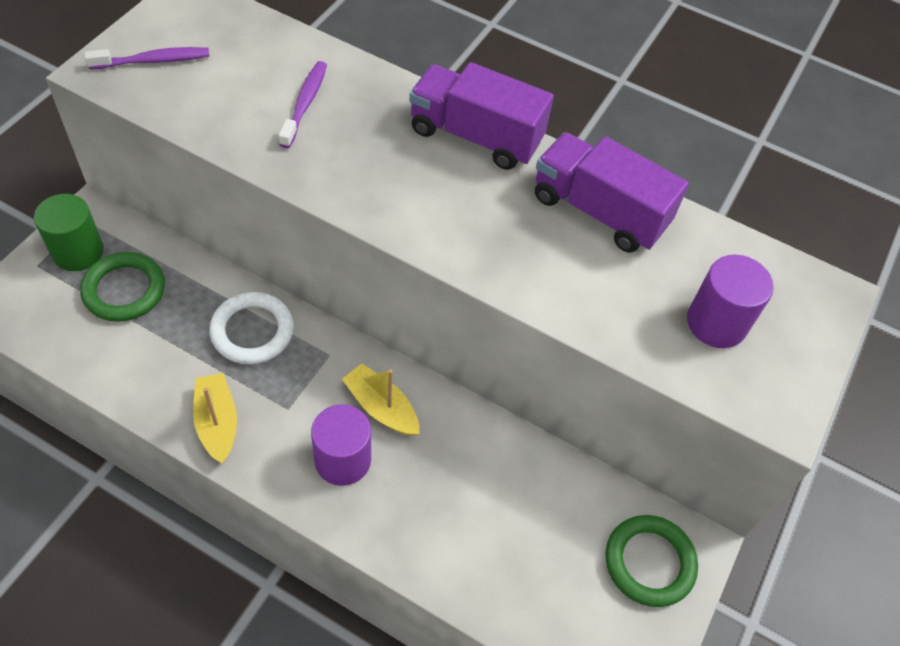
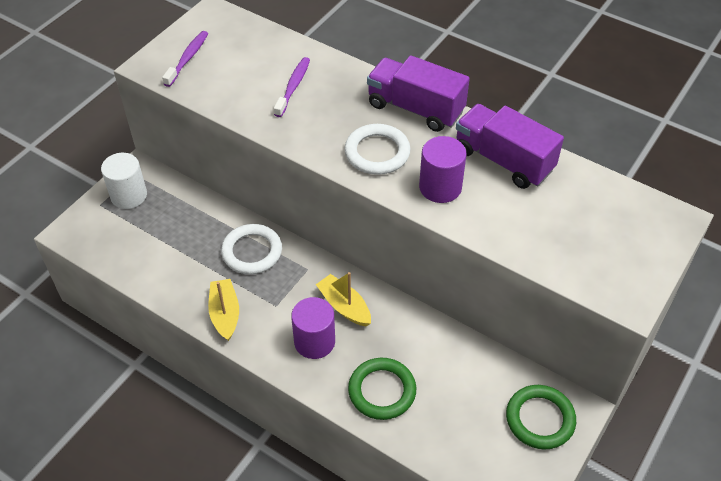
camera: 10 degrees right, 5 degrees down
green cylinder [34,194,104,271] -> white cylinder [101,153,147,209]
green ring [80,252,165,322] -> green ring moved to [348,358,416,420]
purple toothbrush [84,47,210,69] -> purple toothbrush turned 60 degrees counterclockwise [162,31,208,87]
purple cylinder [687,255,774,348] -> purple cylinder moved to [419,136,467,203]
none -> white ring [344,124,411,175]

